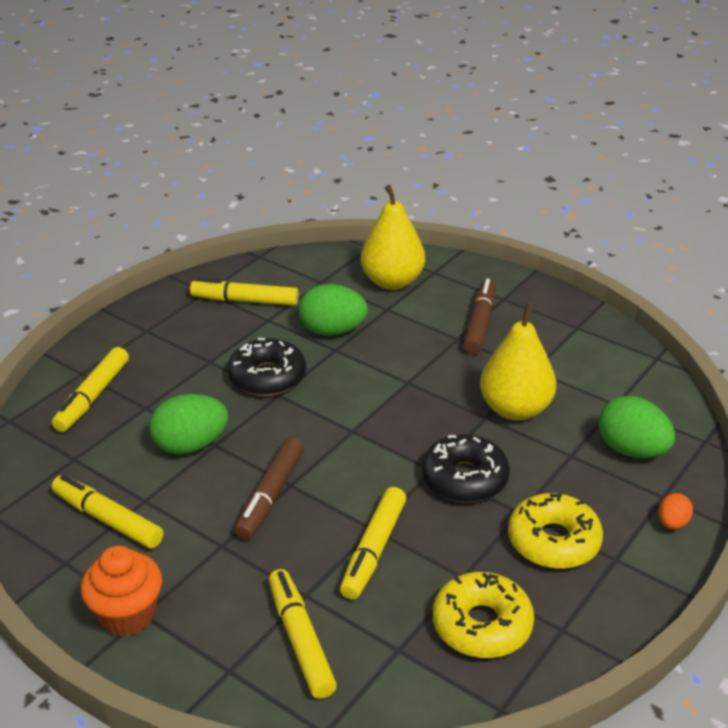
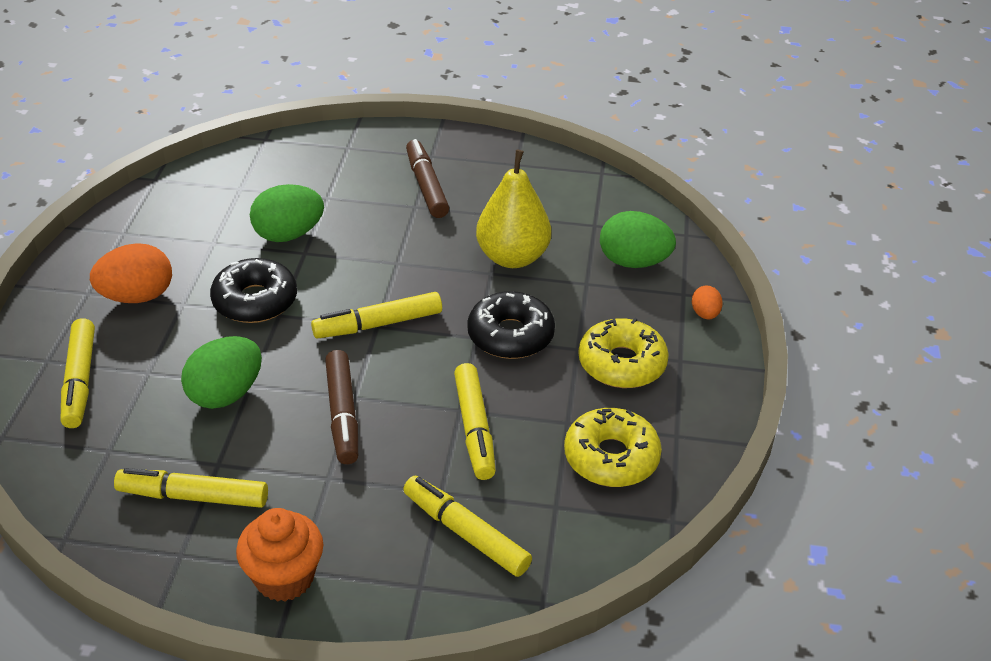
camera: 30 degrees left, 5 degrees up
yellow marker [190,278,299,306] -> yellow marker moved to [311,292,442,338]
yellow pear [361,185,425,290] -> none
none -> orange egg [90,243,172,303]

